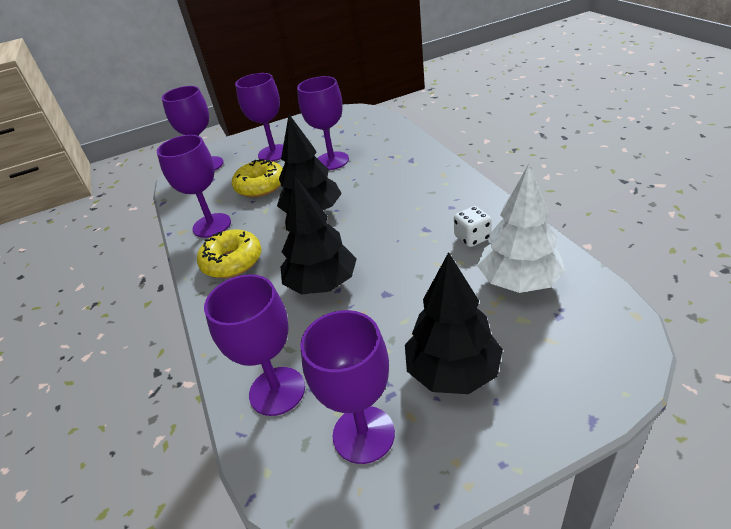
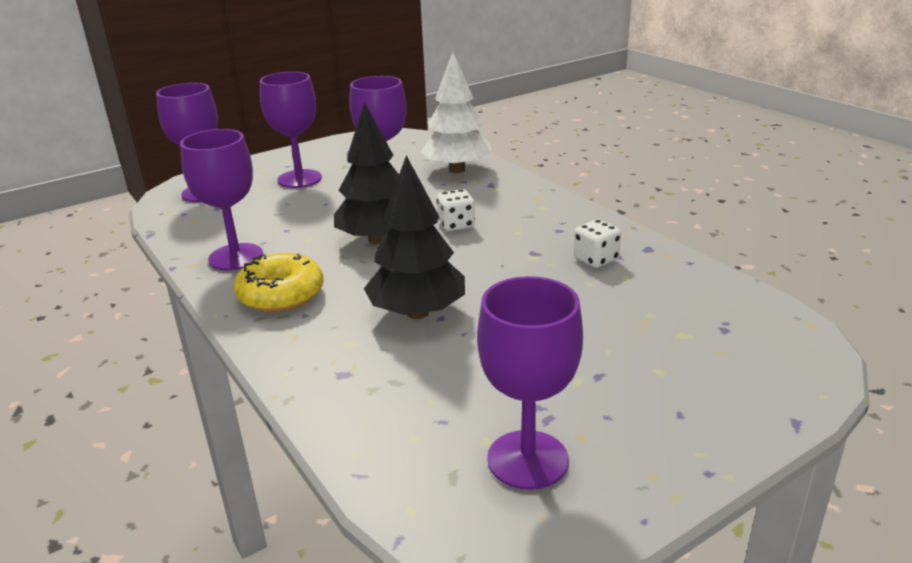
camera: 15 degrees left, 10 degrees down
purple goblet [204,274,305,416] -> none
yellow donut [232,159,283,197] -> none
black tree [405,252,503,394] -> none
white tree [477,164,566,293] -> white tree moved to [420,51,492,173]
none -> white dice [437,189,475,231]

